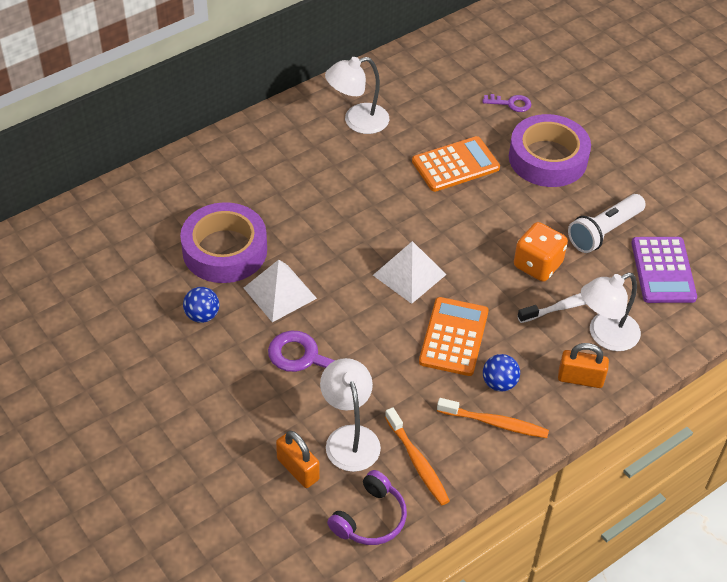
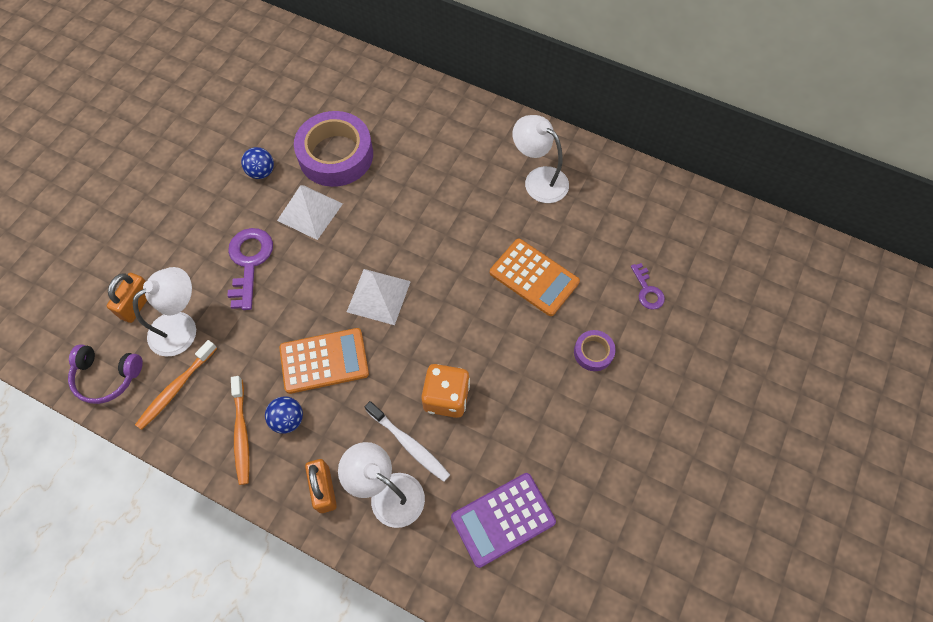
camera: 65 degrees right, 15 degrees up
purple tape [509,114,591,187] -> purple tape [574,330,616,371], size x0.46
white flashlight [568,194,646,253] -> none

